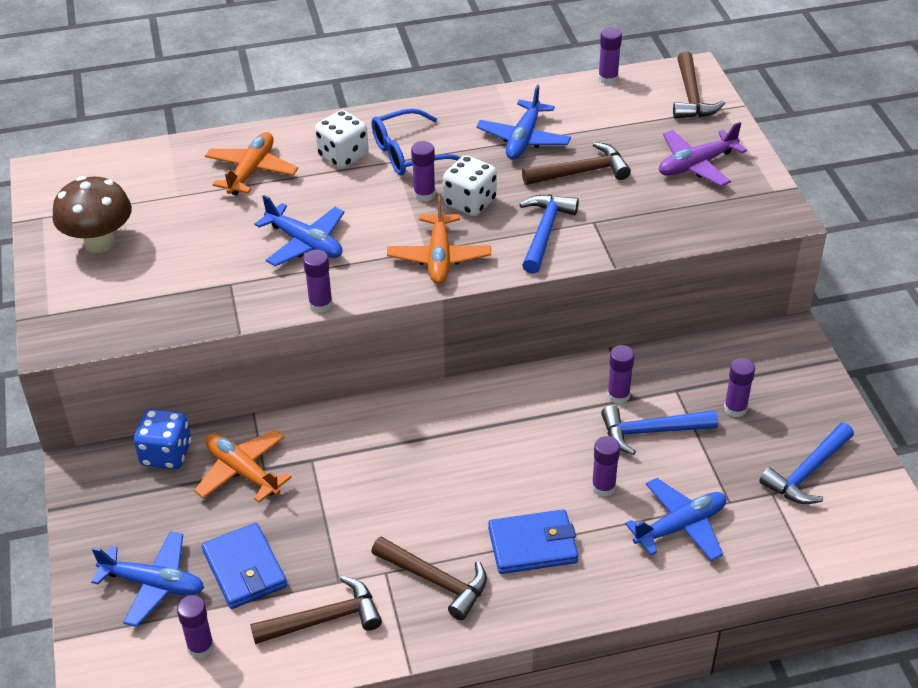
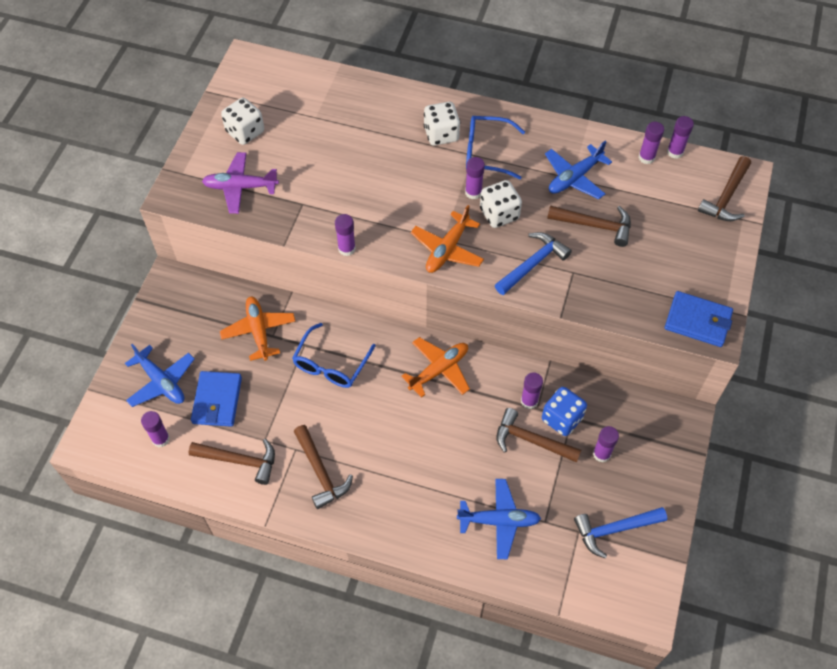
camera: 30 degrees right, 15 degrees up
brown mushroom [52,176,132,253] -> white dice [221,98,264,145]
blue dice [134,409,191,469] -> blue dice moved to [542,387,587,436]
orange plane [205,132,298,195] -> orange plane moved to [401,337,470,398]
blue plane [254,195,345,266] -> none
blue wallet [488,509,578,574] -> blue wallet moved to [665,291,733,347]
purple glue stick [592,436,620,497] -> purple glue stick moved to [638,122,664,164]
blue hammer [601,405,718,455] -> brown hammer [497,408,581,463]
purple plane [659,122,747,186] -> purple plane moved to [202,152,279,214]
none -> blue glasses [292,323,375,388]

